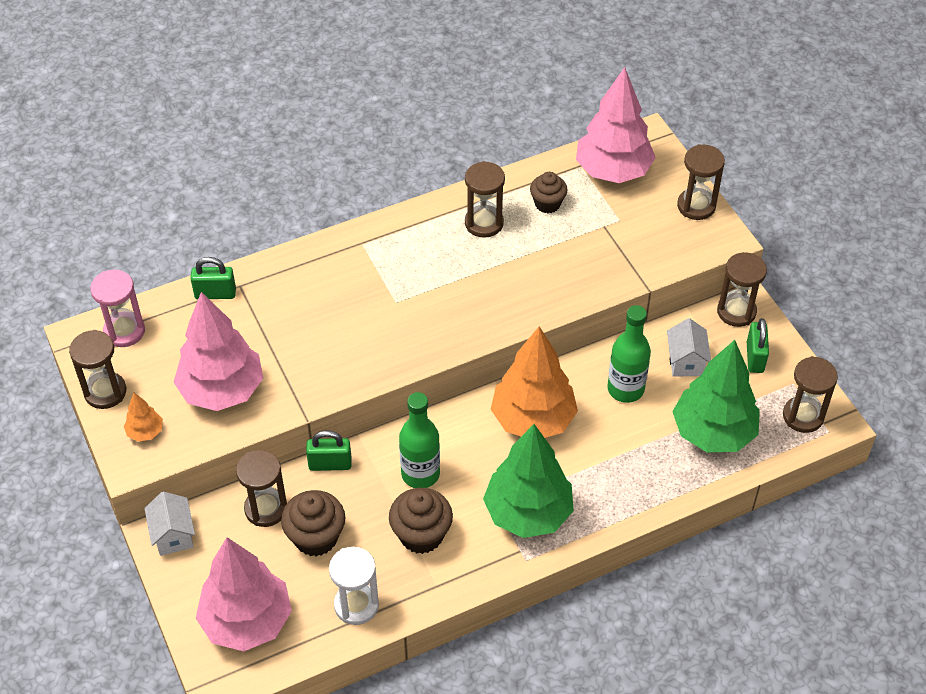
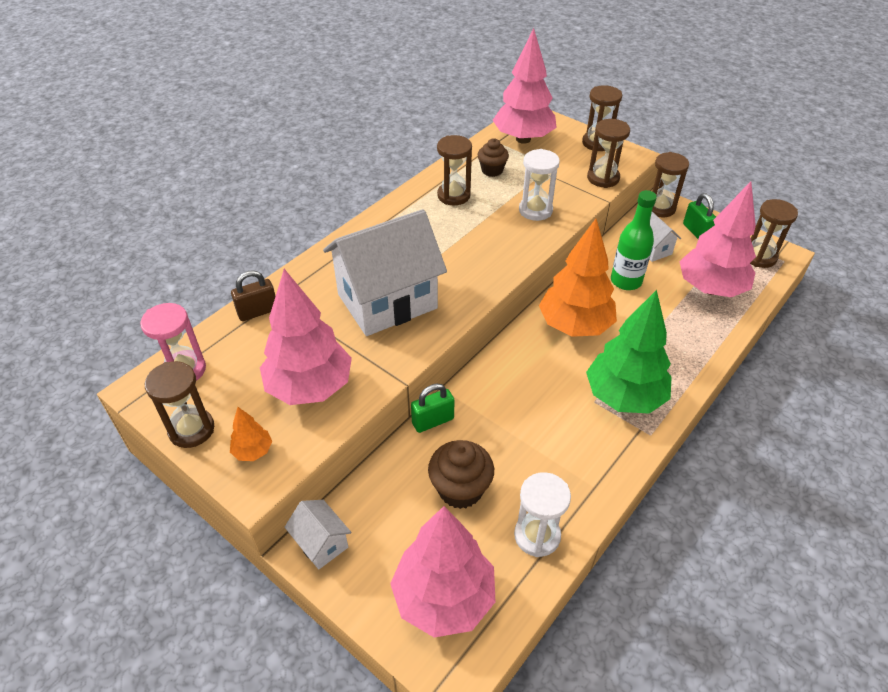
camera: 25 degrees left, 5 degrees down
green padlock [190,257,236,299] -> brown padlock [231,270,276,321]
brown hourglass [236,450,287,527] -> brown hourglass moved to [587,119,630,188]
brown cupcake [389,488,453,554] -> none
green bottle [399,392,440,488] -> none
green tree [672,340,760,452] -> pink tree [679,181,756,297]
none -> white house [323,209,447,336]
none -> white hourglass [519,149,560,221]

